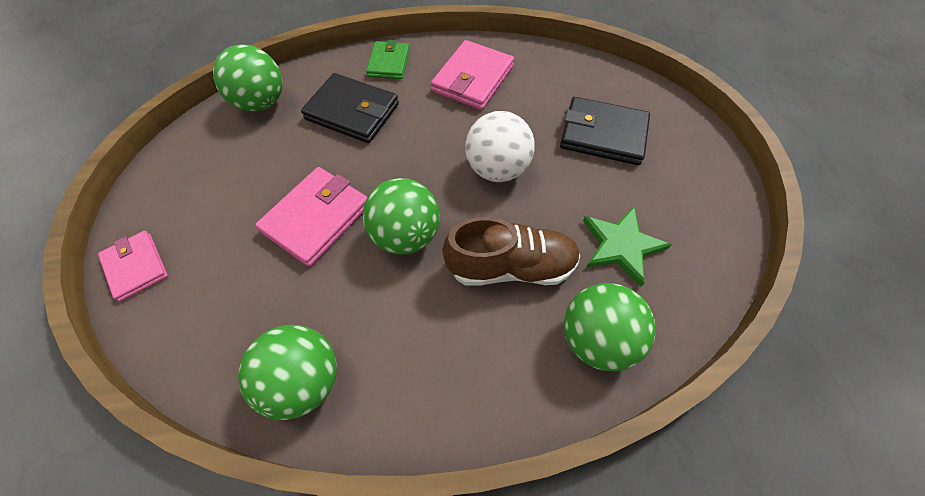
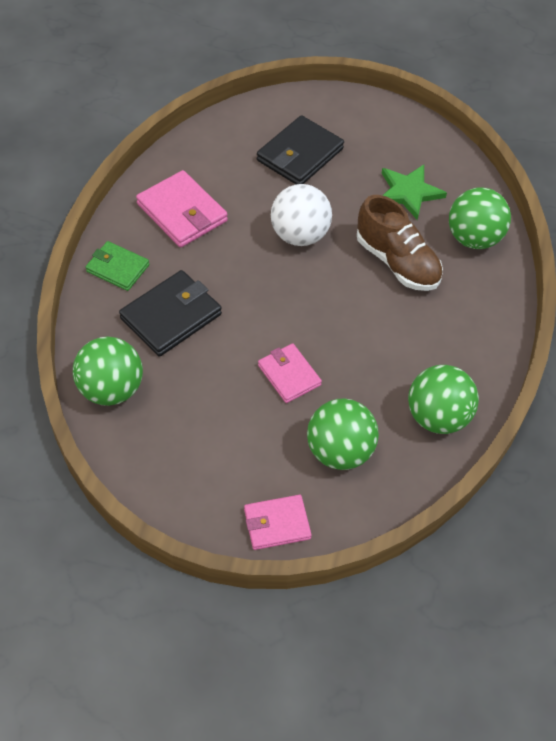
camera: 70 degrees left, 5 degrees down
pink wallet [255,167,368,267] -> pink wallet [258,343,322,403], size x0.64
green ball [363,178,440,255] -> green ball moved to [307,398,379,470]
brown shoe [442,217,580,285] -> brown shoe turned 120 degrees clockwise [357,195,443,291]

